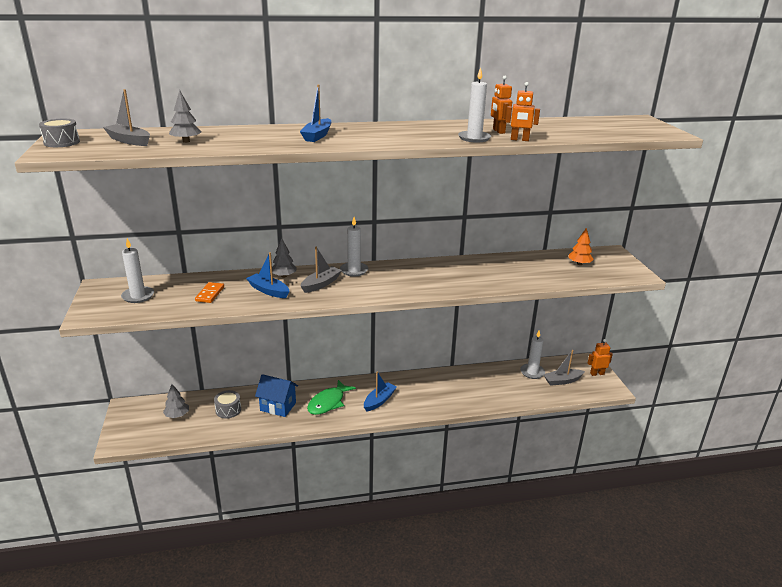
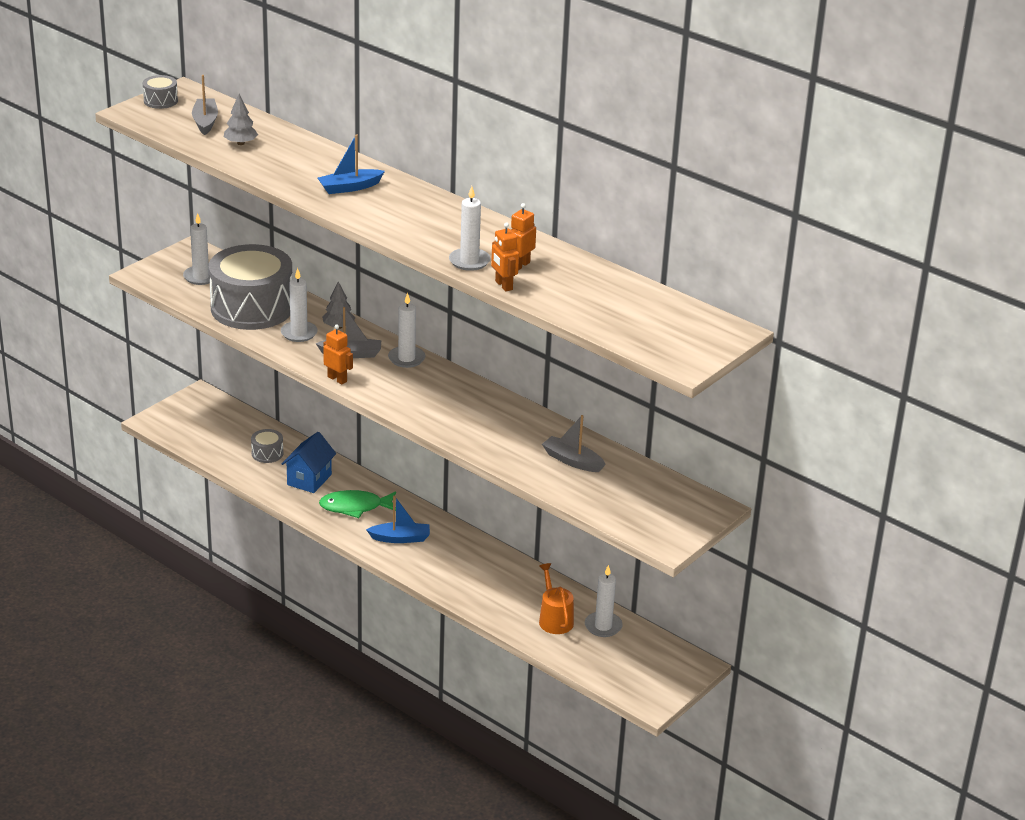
camera: 50 degrees right, 5 degrees up
grey tree [163,384,189,418] -> none
orange domino [195,282,224,303] -> grey drum [209,244,292,330]
blue boat [246,252,290,298] -> white candle [281,268,318,342]
blue house [255,374,298,417] -> blue house turned 45 degrees clockwise [282,432,336,493]
grey boat [543,350,585,386] -> grey boat moved to [542,415,606,472]
orange tree [568,228,594,265] -> none
orange robot [588,339,613,376] -> orange robot moved to [323,325,353,384]
none -> orange watering can [539,563,574,634]

